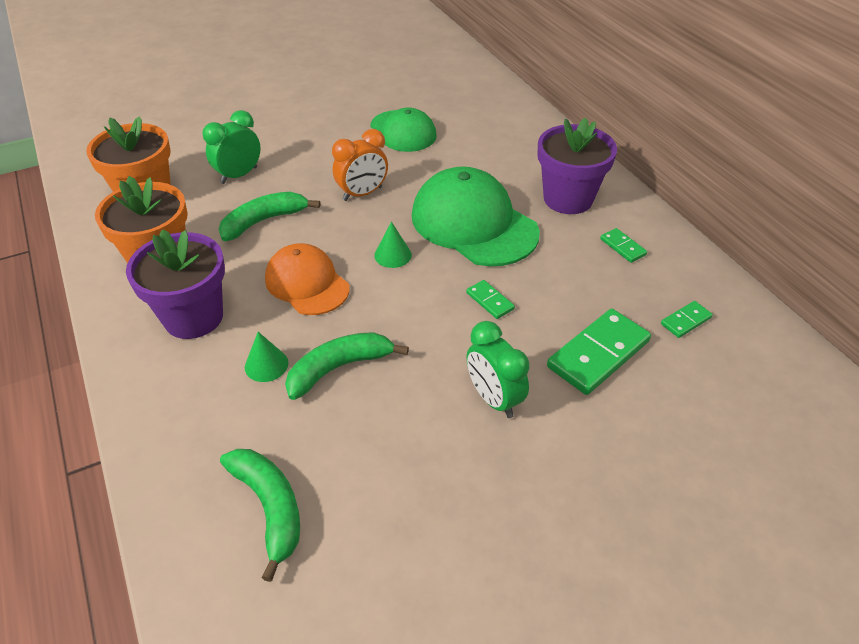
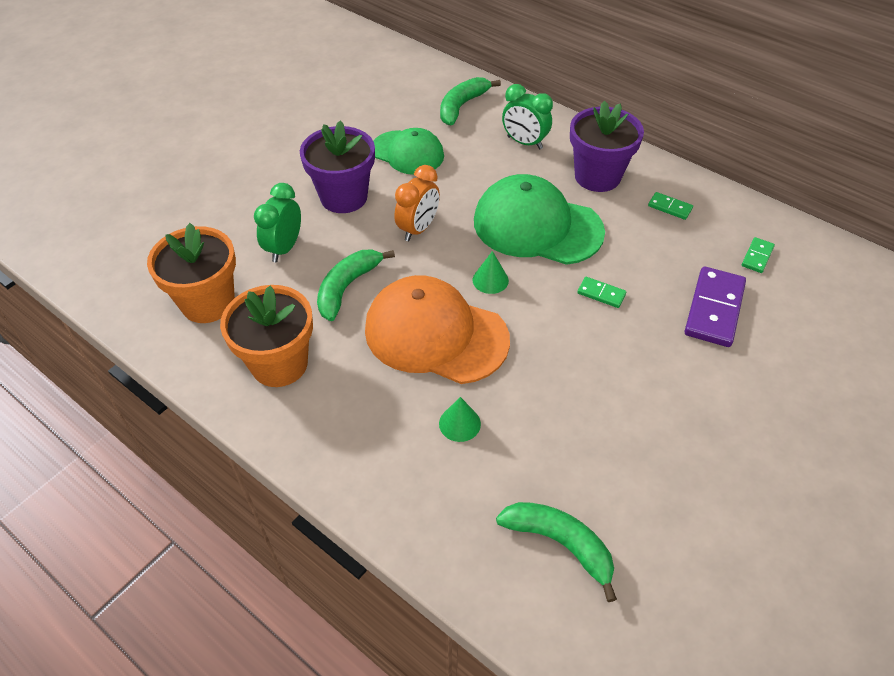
camera: 25 degrees left, 5 degrees up
purple flower pot [126,229,225,339] -> purple flower pot moved to [300,120,375,213]
orange cap [265,243,350,315] -> orange cap [365,275,510,384], size x1.58
green banana [285,332,409,400] -> green banana moved to [440,77,501,125]
green clock [467,321,530,418] -> green clock moved to [502,84,553,149]
green domino [547,309,651,395] -> purple domino [685,266,746,347]

